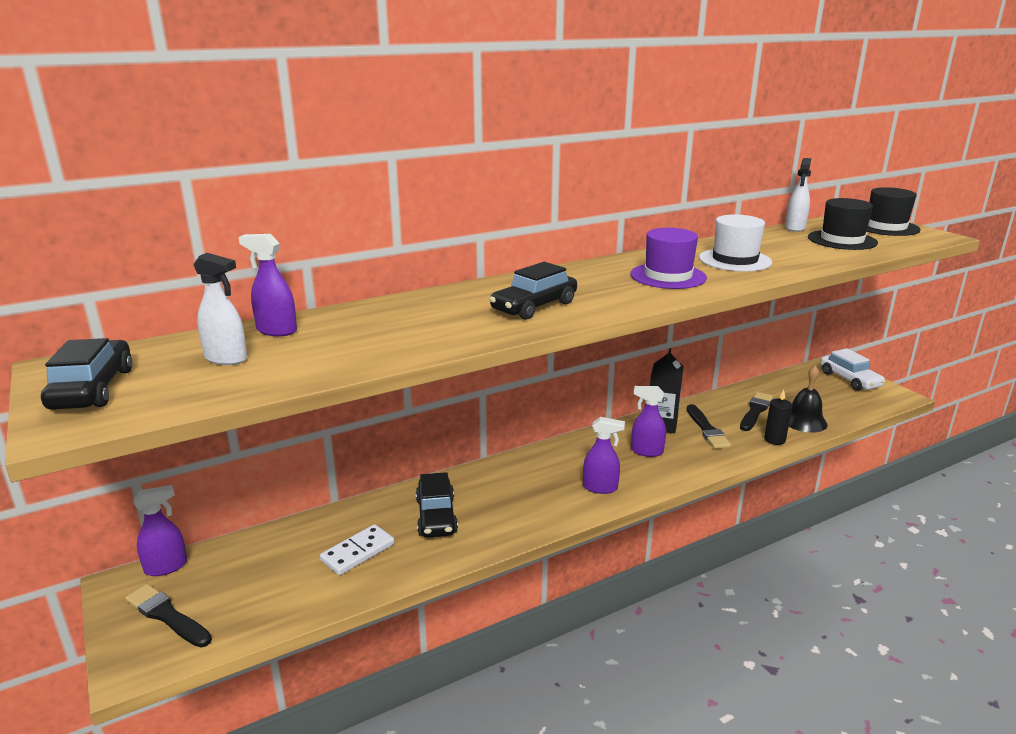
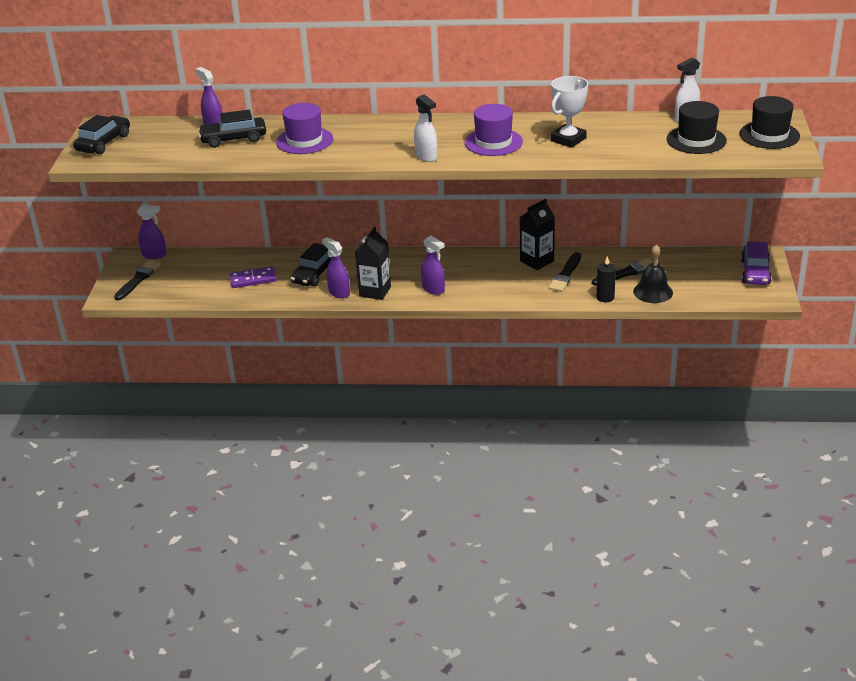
camera: 35 degrees right, 10 degrees up
black brush [125,584,212,647] -> black brush turned 45 degrees clockwise [114,260,161,300]
white spray bottle [193,253,247,365] -> white spray bottle moved to [414,94,437,162]
white domino [320,524,394,575] -> purple domino [229,266,276,288]
black car [489,262,577,320] -> black car moved to [198,110,266,148]
purple spray bottle [631,386,666,457] -> purple spray bottle moved to [322,237,350,298]
white hat [699,214,772,272] -> white trophy [551,76,588,148]
white car [820,348,885,391] -> purple car [741,241,772,285]
none -> purple hat [276,103,333,154]
none -> black carton [355,227,391,300]

